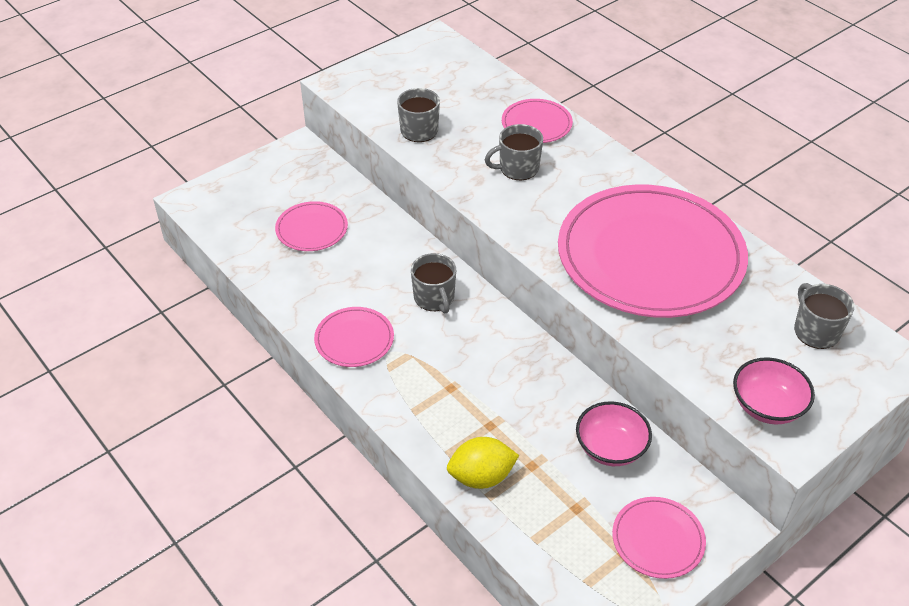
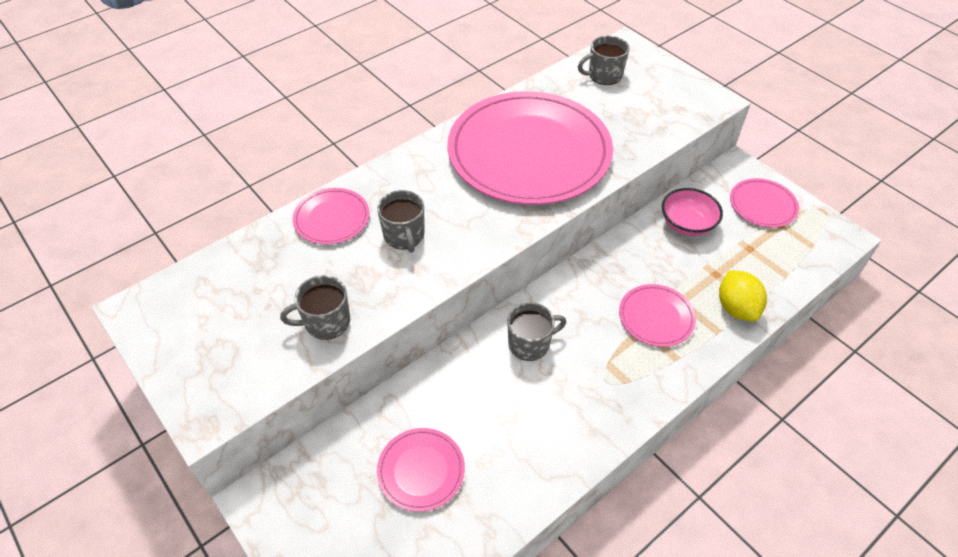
camera: 90 degrees left, 5 degrees up
pink plate [314,307,394,367] -> pink plate moved to [619,284,696,347]
pink bowl [733,357,815,424] -> none

